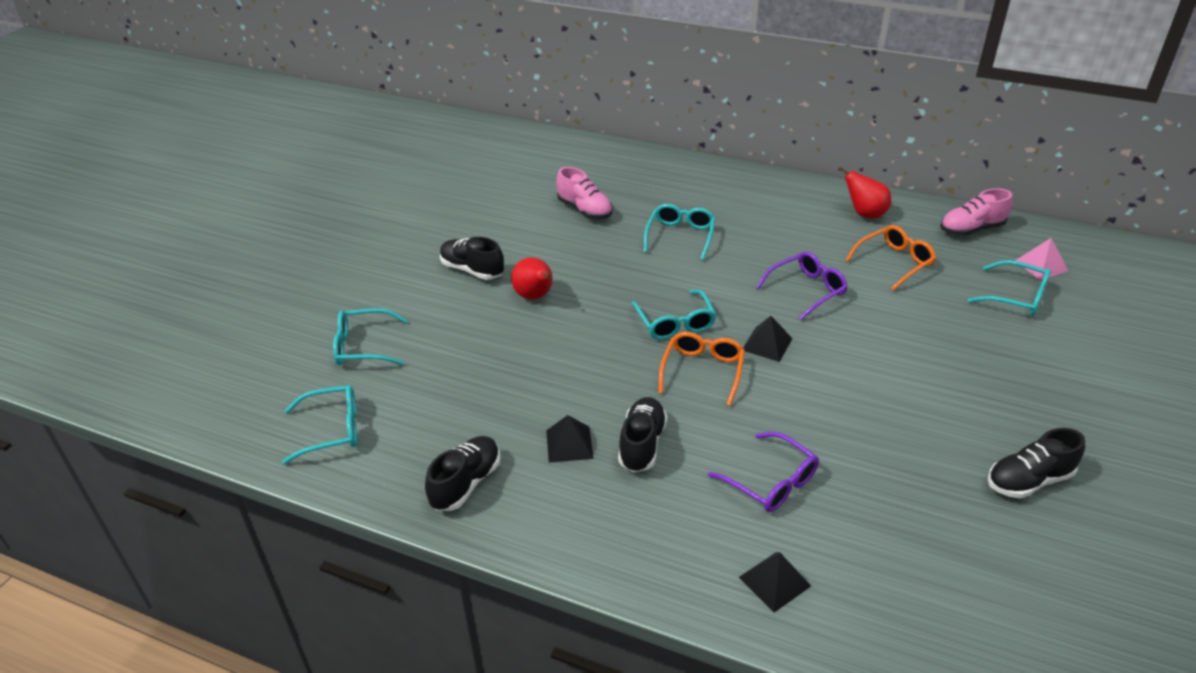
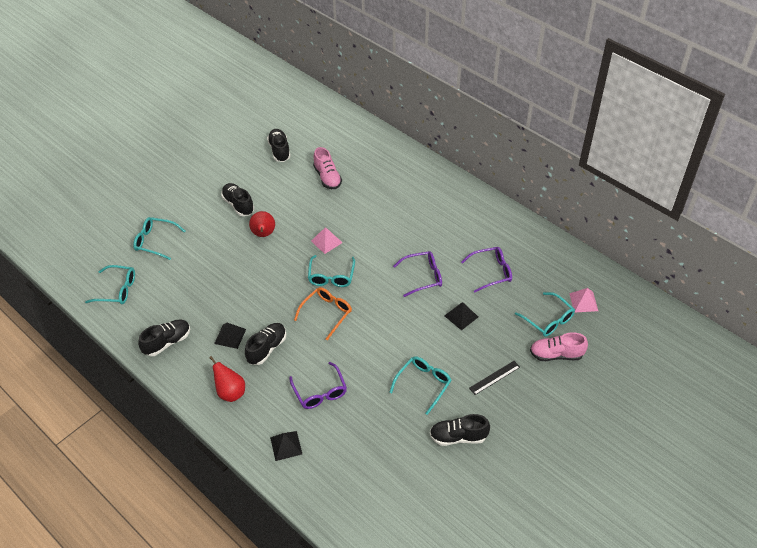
camera: 20 degrees right, 10 degrees up
turquoise glasses [644,204,716,261] -> turquoise glasses moved to [389,356,452,415]
black pyramid [743,316,793,362] -> black pyramid moved to [444,302,478,330]
red pear [838,167,891,219] -> red pear moved to [209,356,245,402]
orange glasses [845,225,936,290] -> purple glasses [461,247,512,292]
pink shoe [940,188,1013,236] -> pink shoe moved to [530,332,588,361]
none -> black shoe [267,129,291,162]
none -> pink pyramid [311,227,343,254]
none -> black ruler [469,361,520,395]

